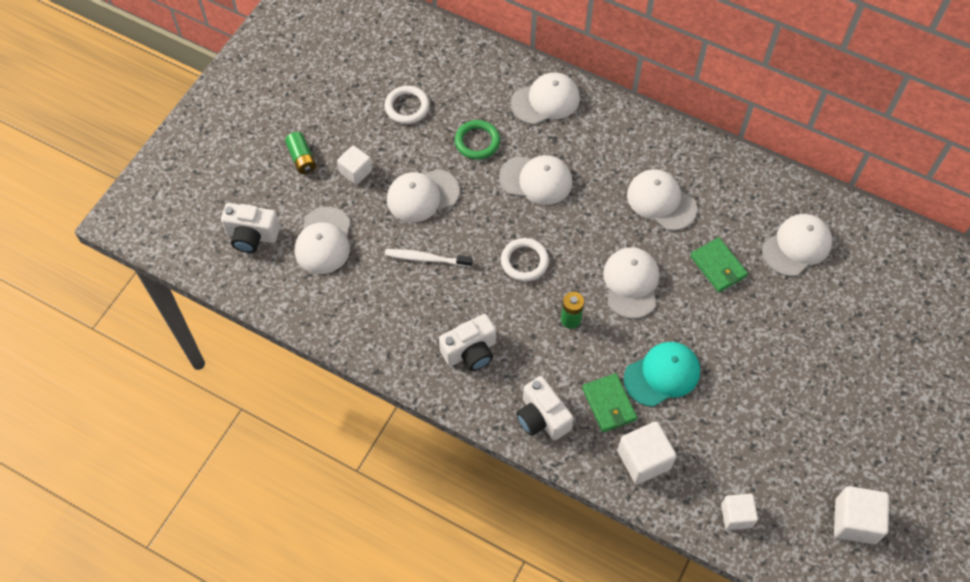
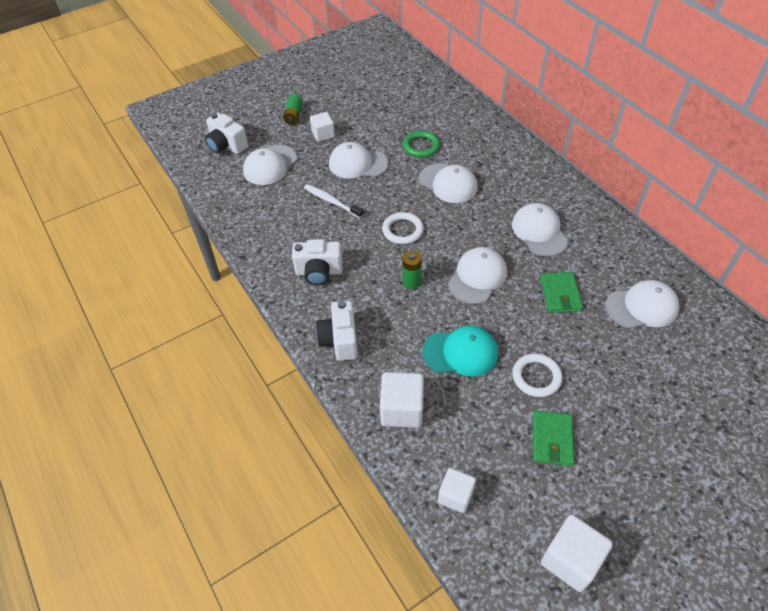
camera: 30 degrees right, 10 degrees down
white ring [385,86,430,124] -> white ring moved to [513,353,563,397]
white cap [511,72,580,125] -> none
green wallet [582,373,637,432] -> green wallet moved to [533,411,574,466]

